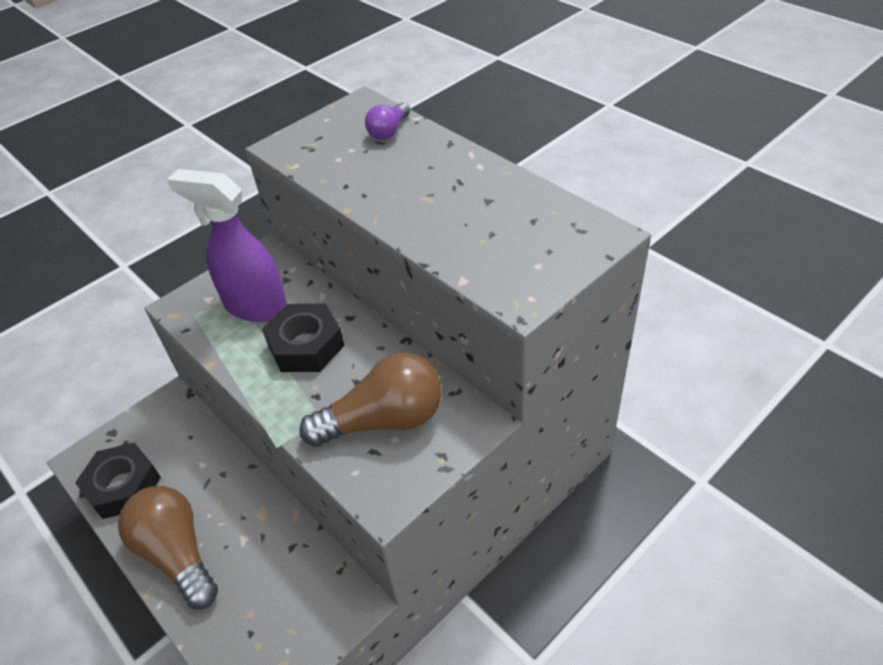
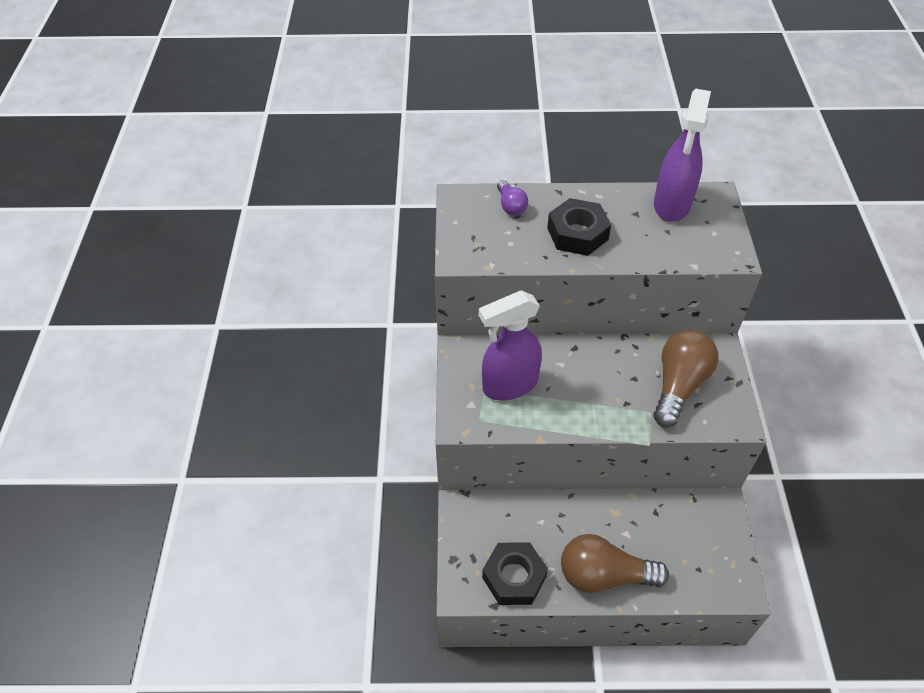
camera: 50 degrees left, 5 degrees up
black nut [262,303,345,372] -> black nut moved to [547,198,611,256]
none -> purple spray bottle [654,89,711,222]

